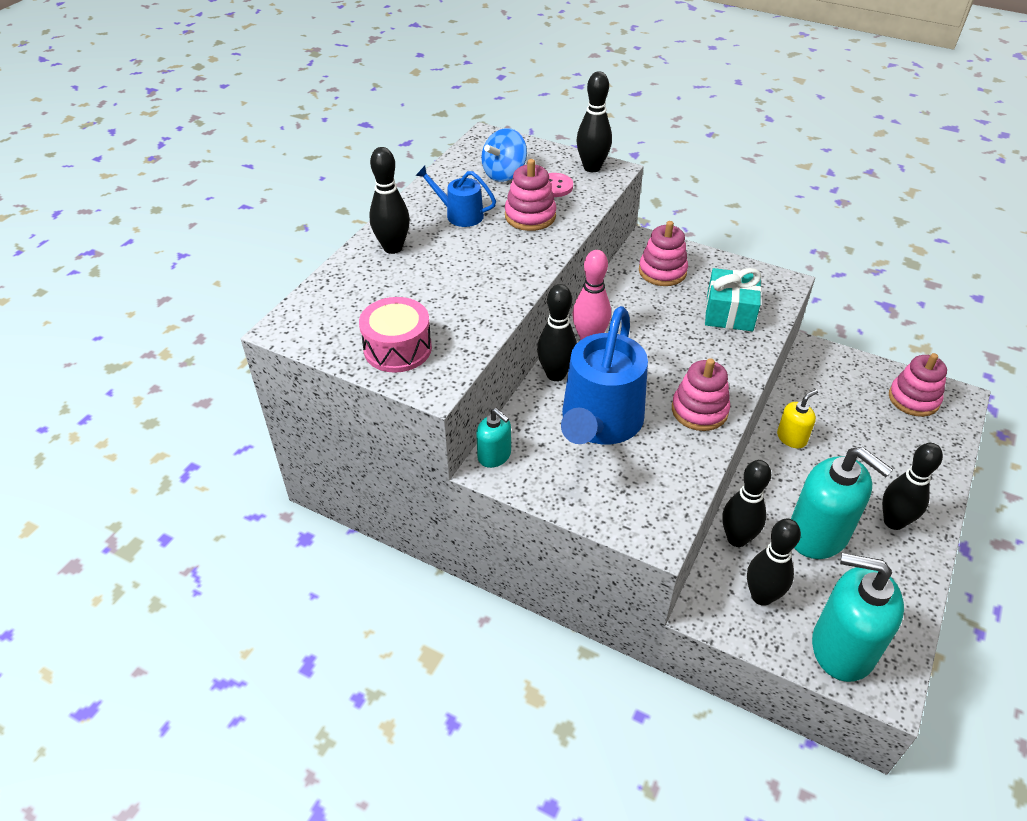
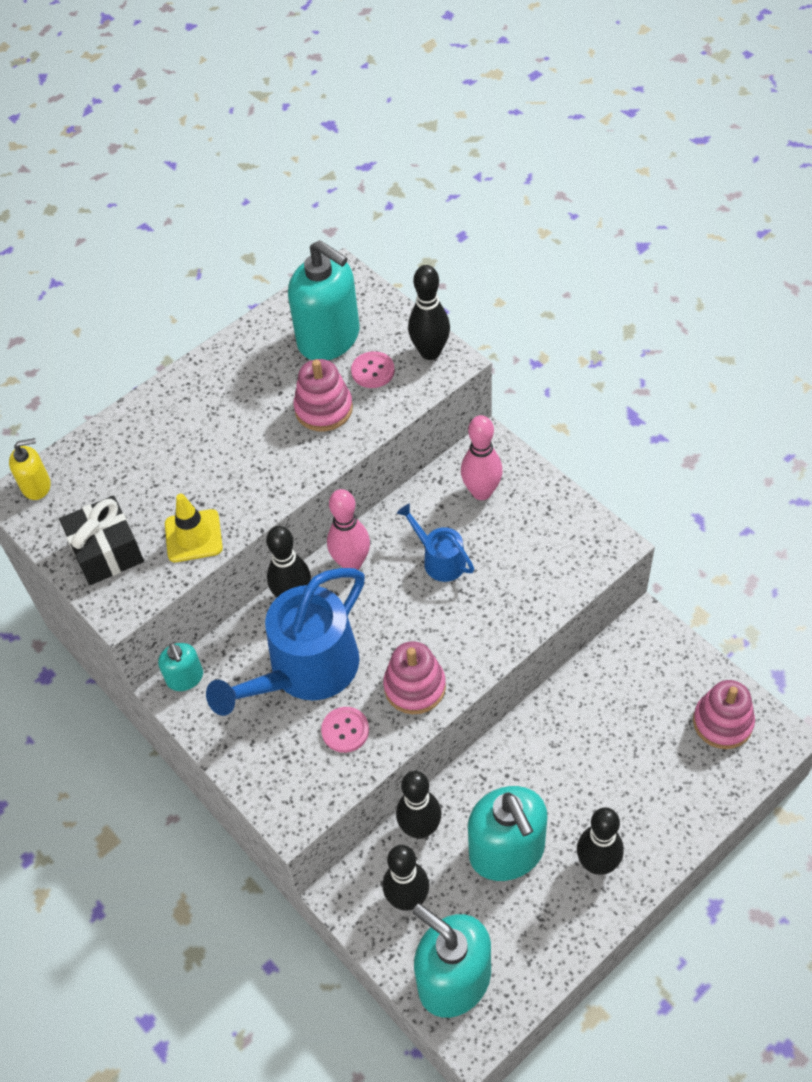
camera: 25 degrees right, 10 degrees up
pink drum [359,297,432,373] -> black gift [59,495,144,585]
black bowling pin [369,147,410,254] -> none
blue watering can [415,166,496,227] -> blue watering can moved to [397,504,474,582]
blue spinning top [481,128,527,182] -> turquoise soap dispenser [288,240,359,360]
pink stacking toy [639,221,688,286] -> pink bowling pin [461,415,503,500]
turquoise gift [705,268,761,331] -> none
yellow soap dispenser [777,389,818,448] -> yellow soap dispenser moved to [9,438,51,500]
none -> yellow traffic cone [165,494,223,562]
none -> pink button [321,707,369,753]

